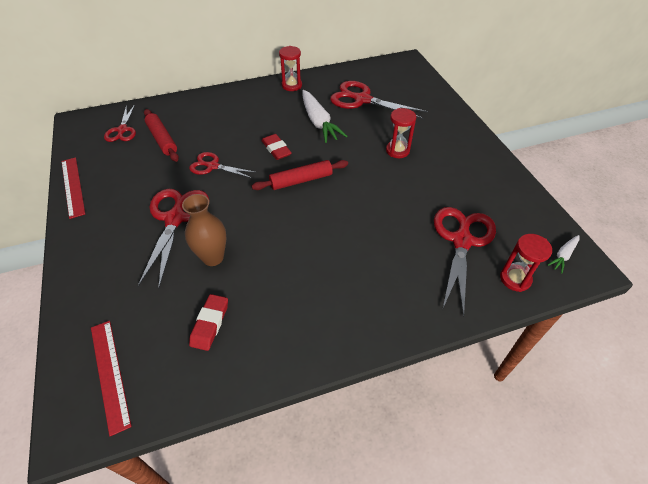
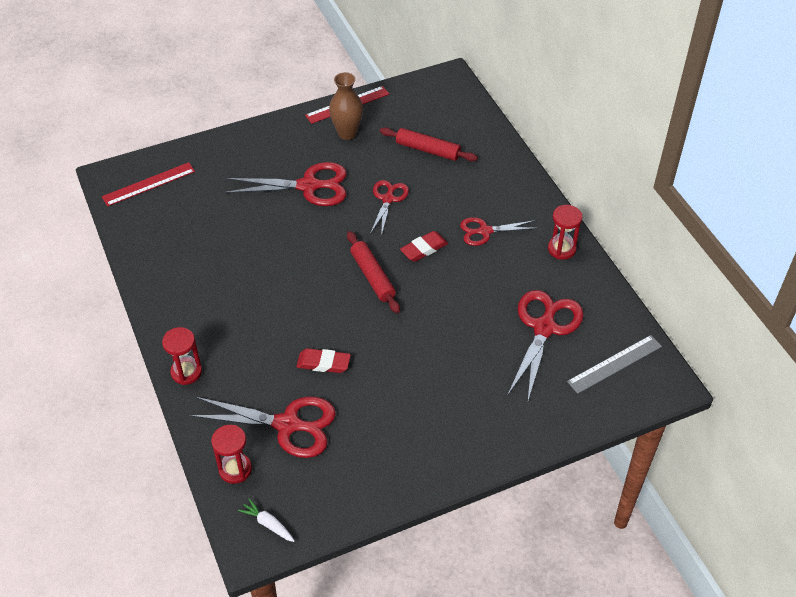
camera: 85 degrees right, 0 degrees up
red scissors [104,104,136,142] -> red scissors moved to [460,217,538,246]
red rolling pin [144,109,179,162] -> red rolling pin turned 60 degrees clockwise [380,127,478,161]
brown vase [182,194,226,266] -> brown vase moved to [329,72,363,140]
red eraser [189,294,228,351] -> red eraser moved to [296,348,351,373]
white carrot [302,90,347,143] -> none
red hourglass [386,108,416,158] -> red hourglass moved to [162,327,202,385]
none -> grey ruler [567,335,662,394]

